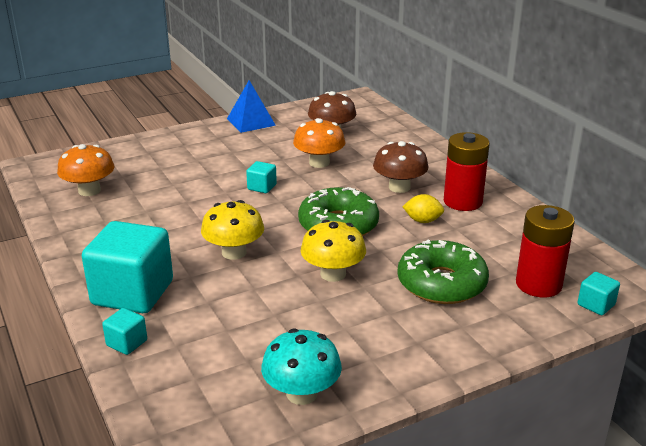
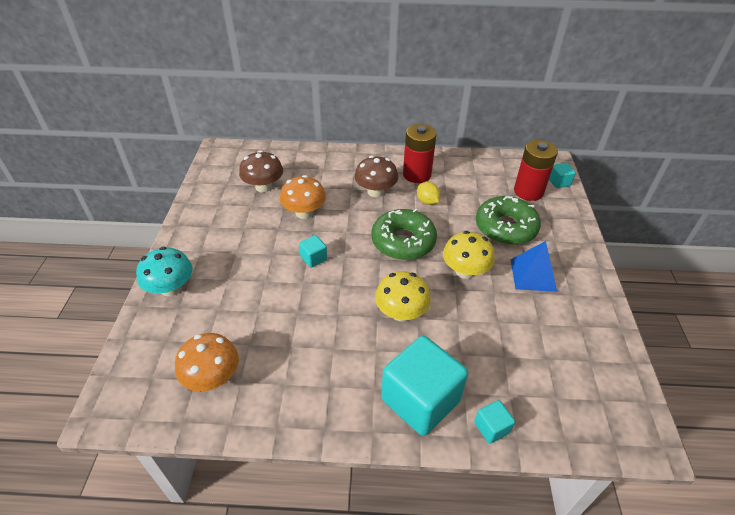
camera: 60 degrees left, 15 degrees up
blue pyramid [227,80,276,133] -> blue pyramid moved to [511,241,557,292]
turquoise mushroom [261,329,342,405] -> turquoise mushroom moved to [136,247,193,296]
yellow lemon [402,194,444,223] -> yellow lemon turned 75 degrees counterclockwise [417,182,440,205]

